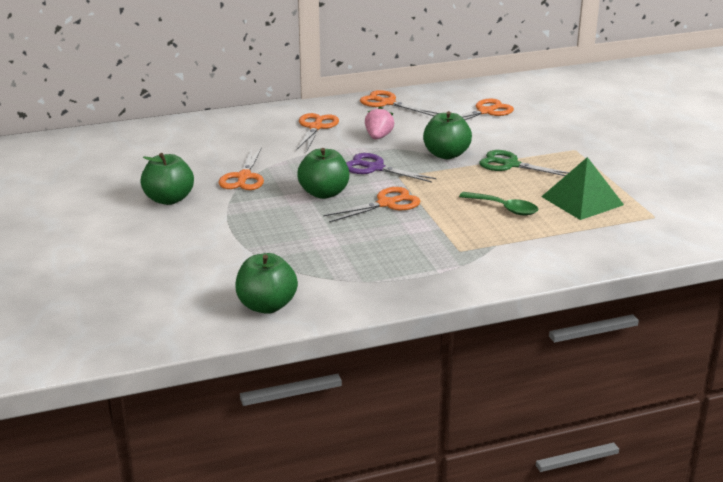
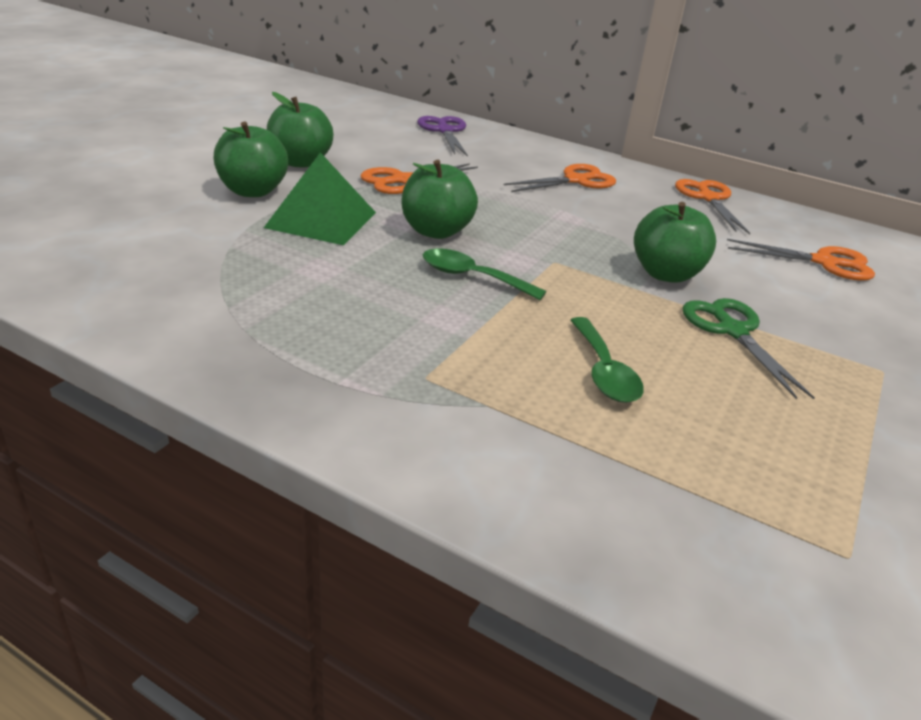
camera: 45 degrees right, 5 degrees up
green apple [235,253,298,314] -> green apple moved to [214,122,288,197]
orange scissors [323,187,421,222] -> green spoon [423,249,546,300]
purple scissors [346,153,437,182] -> purple scissors moved to [417,116,468,157]
pink strawberry [365,107,394,140] -> none
green pyramid [541,157,624,220] -> green pyramid moved to [264,152,376,245]

